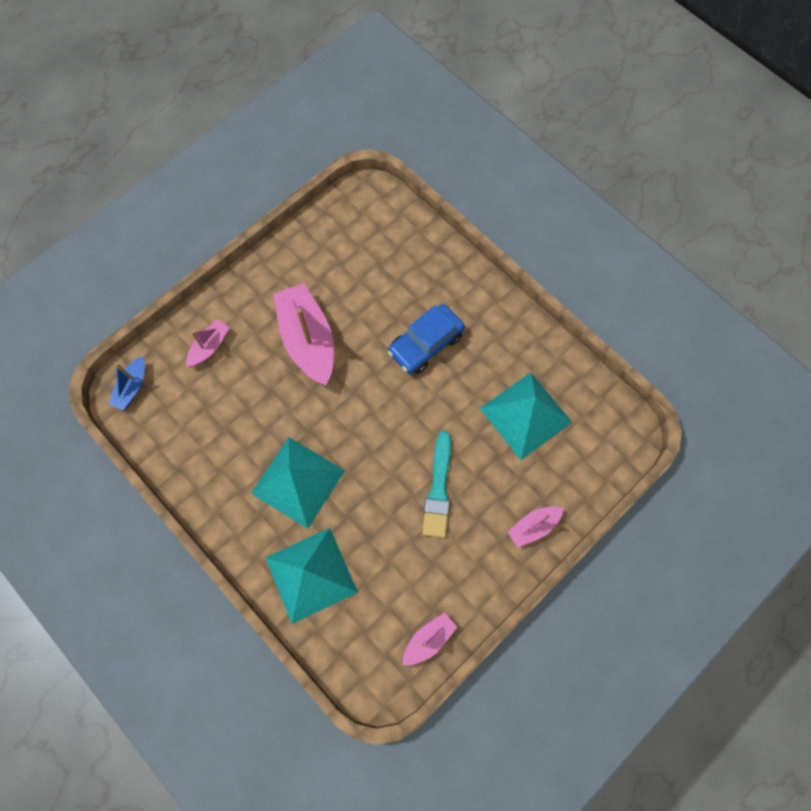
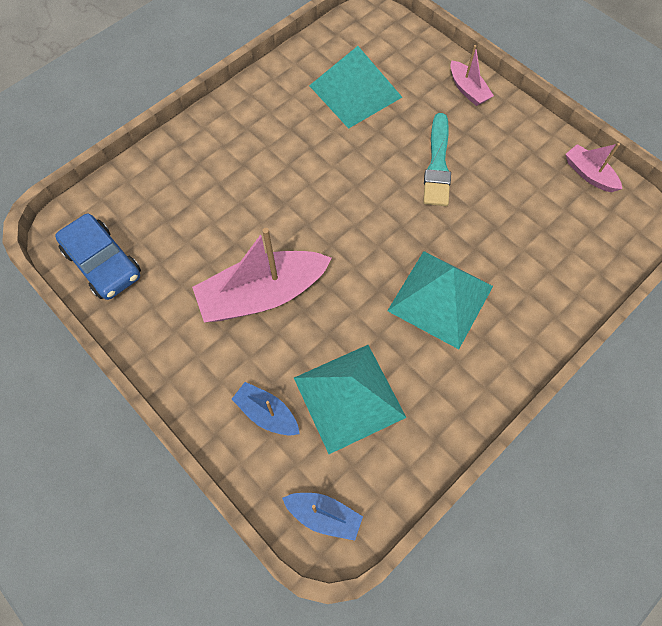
camera: 90 degrees left, 5 degrees down
pink boat [186,319,230,367] -> blue boat [231,382,300,436]
turquoise pyramid [265,528,358,624] -> turquoise pyramid moved to [294,345,407,454]
blue car [388,304,465,374] -> blue car moved to [55,214,141,300]
turquoise brush [422,431,451,538] -> turquoise brush turned 90 degrees clockwise [423,113,451,206]

